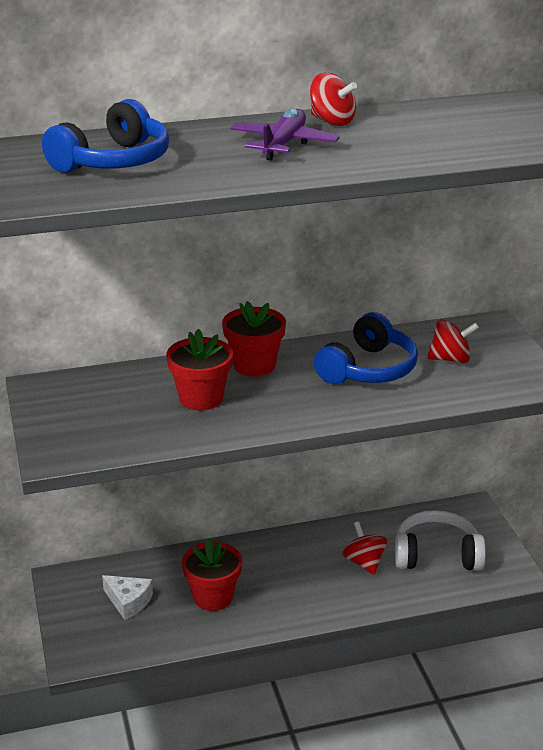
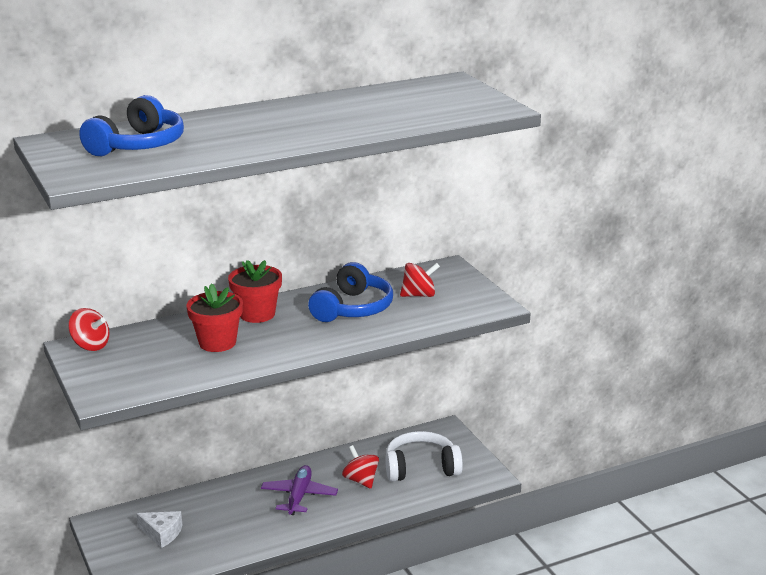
camera: 10 degrees left, 5 degrees down
red flower pot [182,538,242,611] -> none
purple plane [230,108,340,160] -> purple plane moved to [261,465,338,515]
red spinning top [310,73,357,126] -> red spinning top moved to [68,308,110,351]

